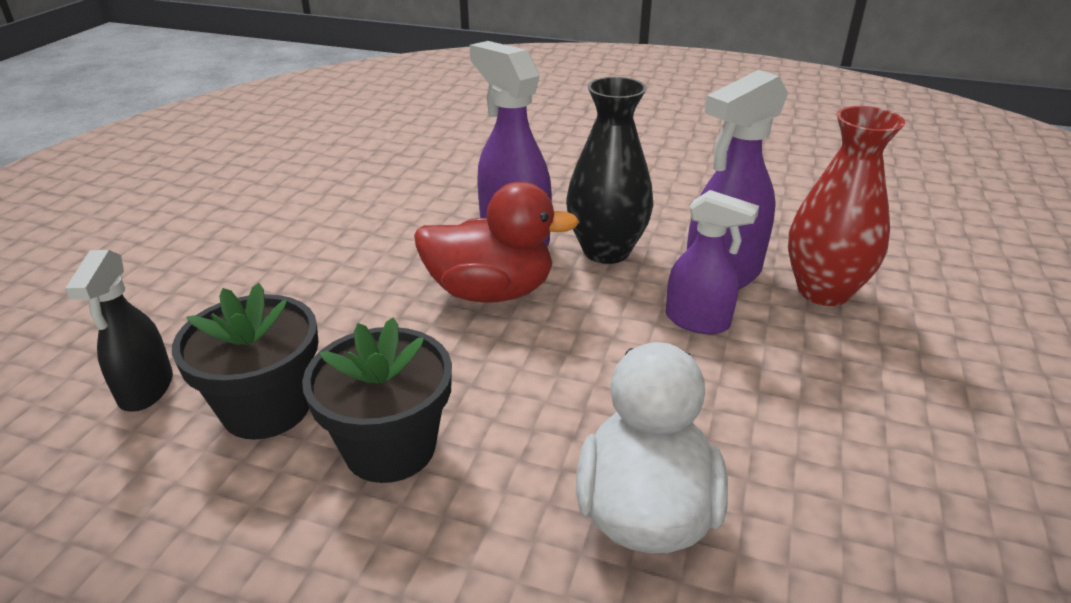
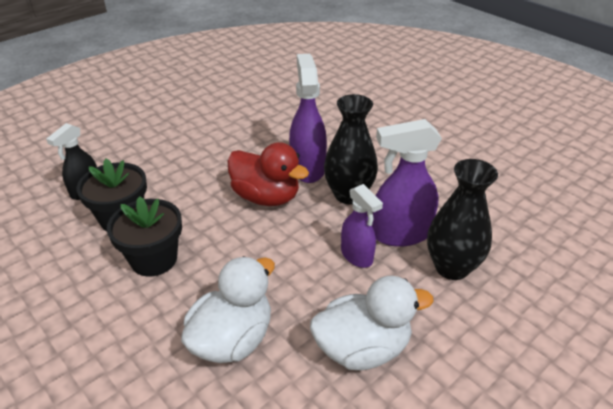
camera: 30 degrees right, 5 degrees up
red vase [788,106,905,306] -> black vase [427,159,498,280]
none -> white duck [310,276,434,370]

